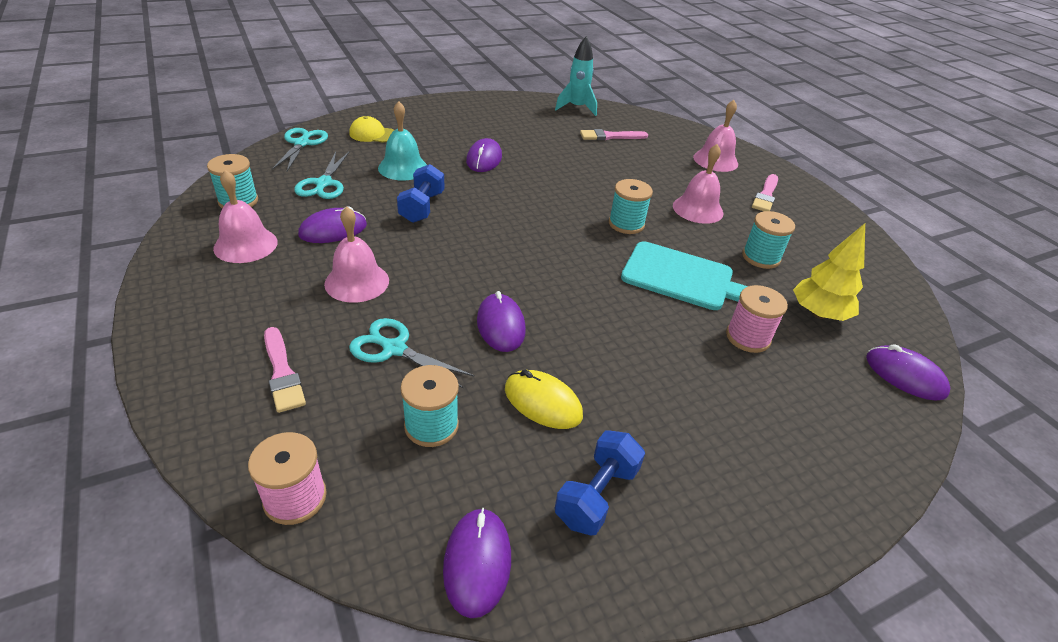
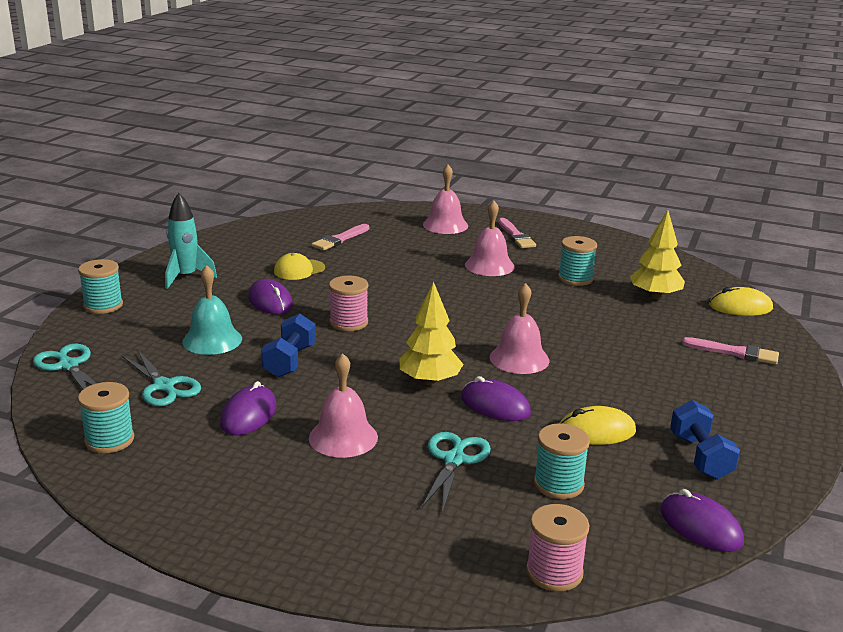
camera: 40 degrees left, 15 degrees down
pink bell [213,170,278,263] -> pink bell moved to [490,283,549,374]
pink brush [264,327,306,413] -> pink brush moved to [682,337,779,365]
yellow cap [349,116,394,143] -> yellow cap moved to [274,253,325,280]
turquoise scissors [349,318,475,389] -> turquoise scissors turned 120 degrees clockwise [421,432,491,513]
blue dumbbell [397,164,444,223] -> blue dumbbell turned 45 degrees clockwise [261,313,316,377]
turquoise rocket [555,36,597,116] -> turquoise rocket moved to [165,193,217,289]
turquoise spool [609,179,653,234] -> turquoise spool moved to [78,259,123,314]
turquoise cutting board [621,241,748,310] -> none
pink spool [726,285,788,353] -> pink spool moved to [329,276,368,331]
purple mouse [866,344,950,401] -> yellow mouse [709,287,773,316]
none -> yellow tree [399,282,463,385]

